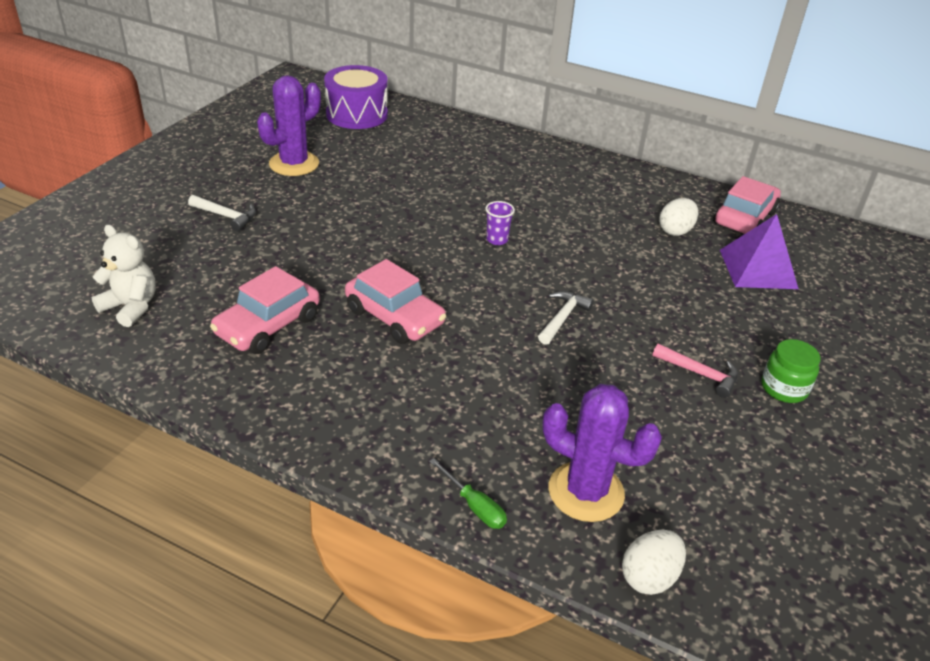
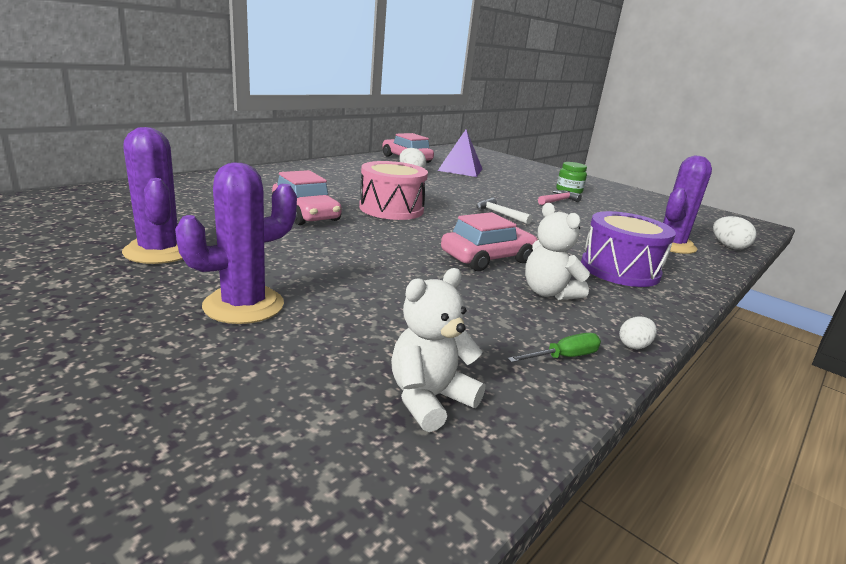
camera: 75 degrees left, 15 degrees down
white hammer [188,195,256,231] -> purple cactus [175,162,297,324]
pink car [210,266,320,354] -> pink car moved to [272,170,342,225]
purple drum [324,65,388,129] -> purple drum moved to [581,211,676,287]
green screwdriver [429,458,507,529] -> green screwdriver moved to [507,333,601,363]
purple cup [485,201,515,245] -> pink drum [359,161,428,220]
none -> white teddy bear [525,203,590,300]
none -> white egg [619,316,657,349]

